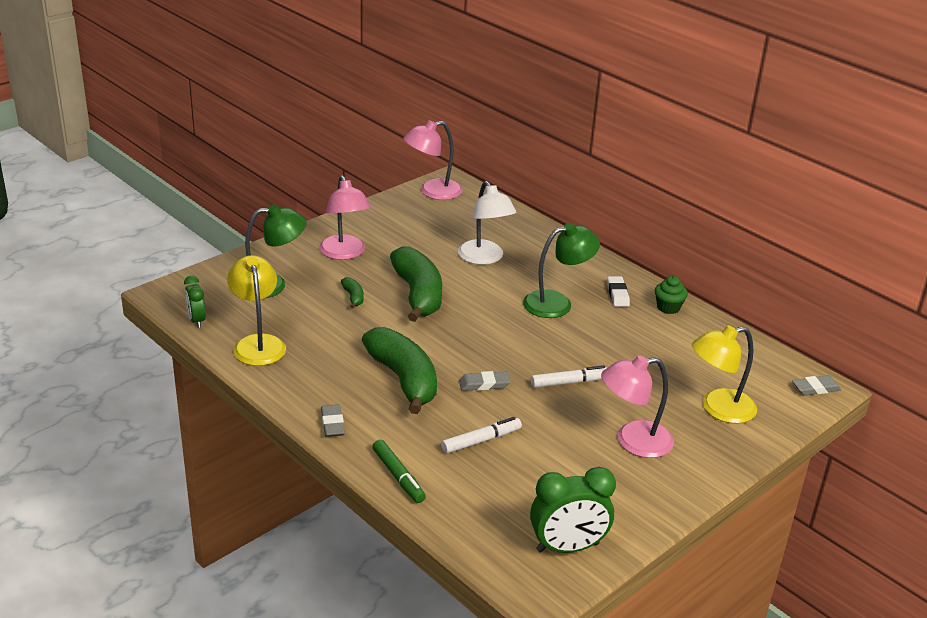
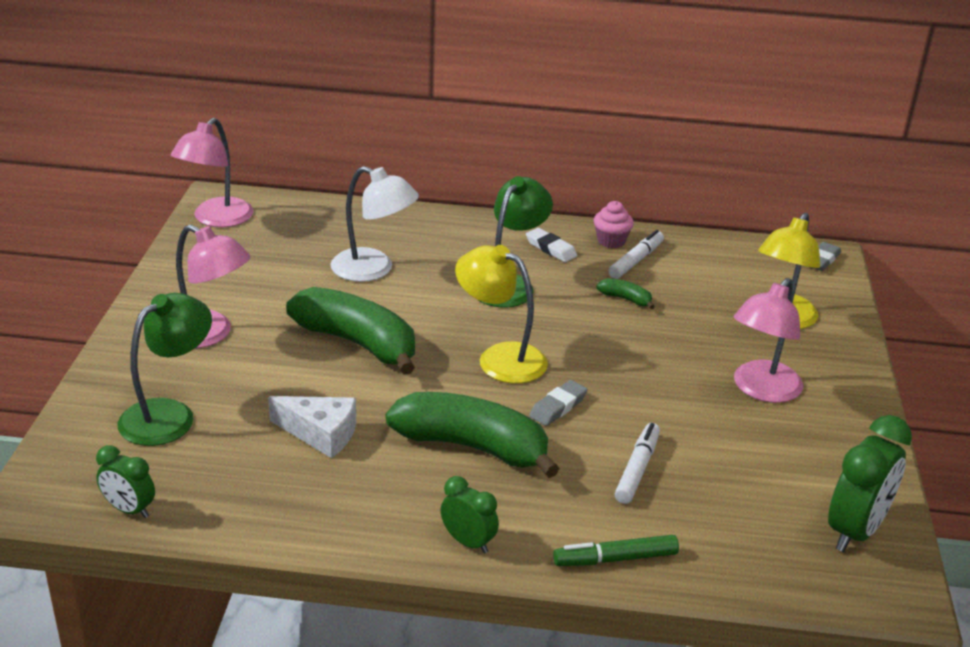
camera: 40 degrees left, 0 degrees up
yellow lamp [227,255,286,366] -> yellow lamp moved to [455,245,548,384]
grey eraser [321,404,345,437] -> green clock [441,476,499,553]
green banana [341,277,364,308] -> green banana moved to [596,278,655,309]
green marker [372,439,426,503] -> green marker turned 150 degrees clockwise [553,535,679,566]
white marker [531,365,608,388] -> white marker moved to [608,230,664,279]
green cupcake [655,276,688,314] -> pink cupcake [594,201,634,248]
none -> white cheese [268,396,356,458]

